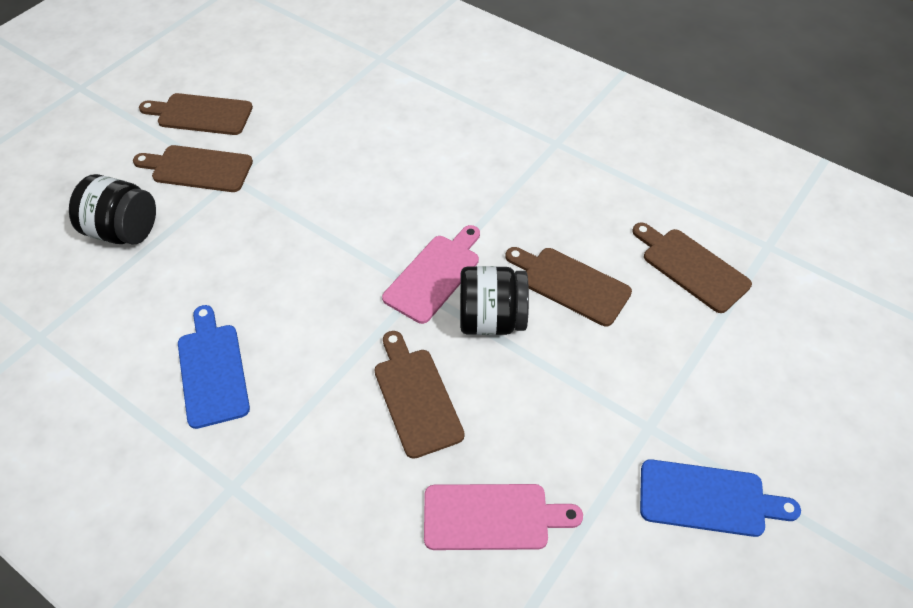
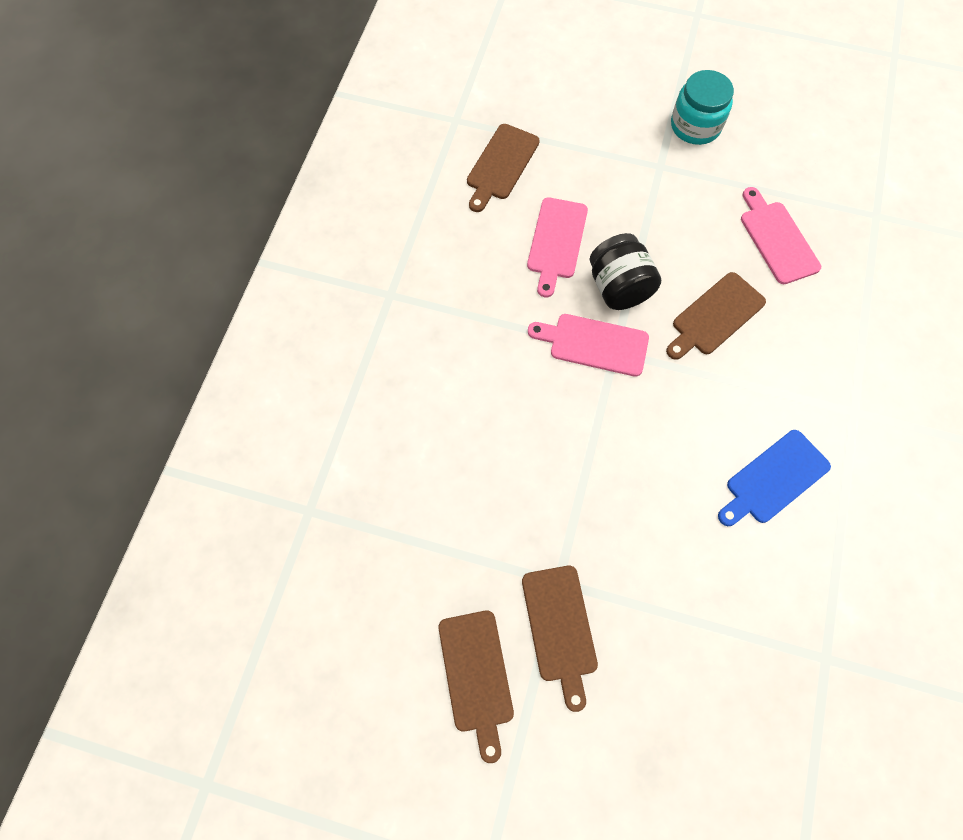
camera: 110 degrees left, 15 degrees up
black jar [69,174,156,244] -> none
brown cutting board [505,247,632,326] -> pink cutting board [527,197,588,297]
blue cutting board [640,459,801,537] -> turquoise jar [671,70,734,145]

